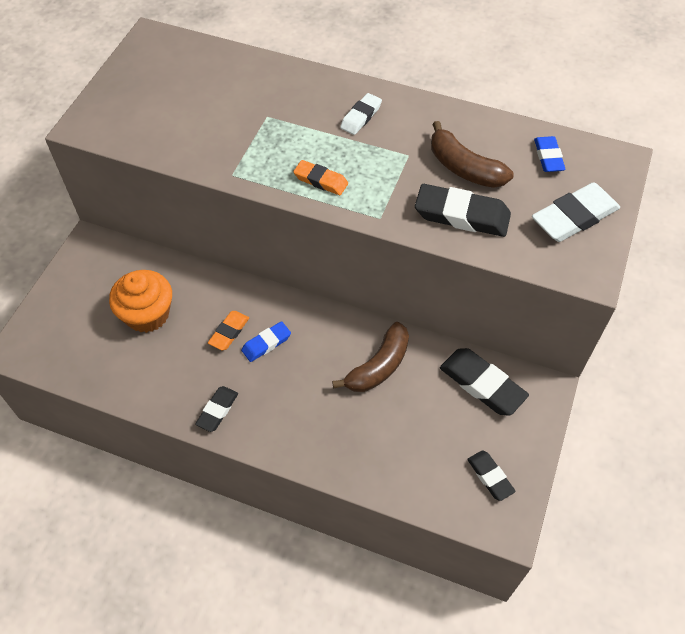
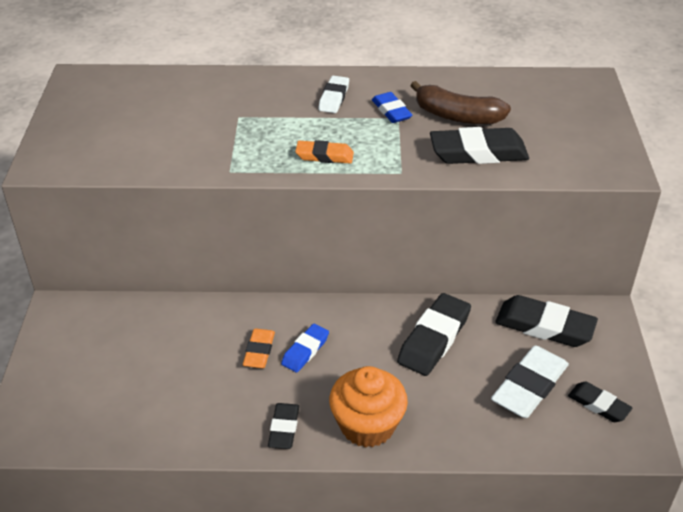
camera: 20 degrees left, 15 degrees down
orange cupcake [109,270,172,333] -> orange cupcake moved to [329,366,408,448]
brown banana [332,322,409,392] -> black eraser [397,293,471,376]
white eraser [532,182,620,242] -> white eraser moved to [491,345,569,418]
blue eraser [534,136,565,172] -> blue eraser moved to [372,92,412,123]

